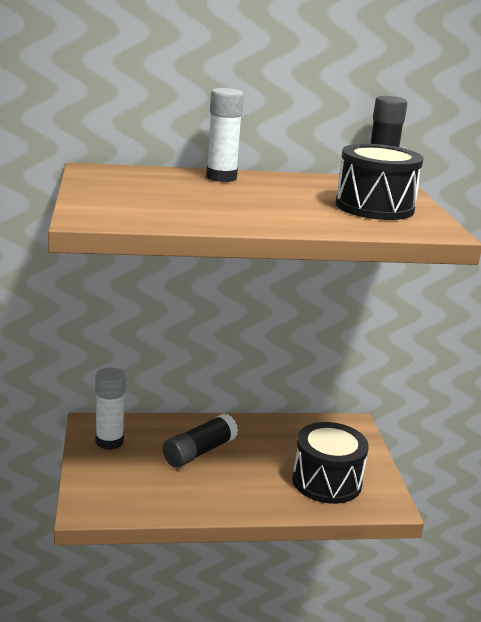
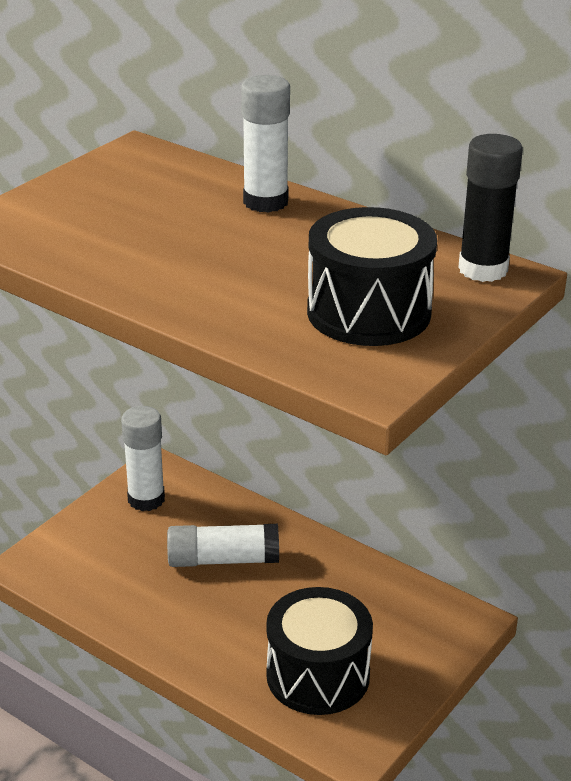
camera: 45 degrees right, 10 degrees up
black glue stick [163,413,238,468] -> white glue stick [167,524,279,567]

